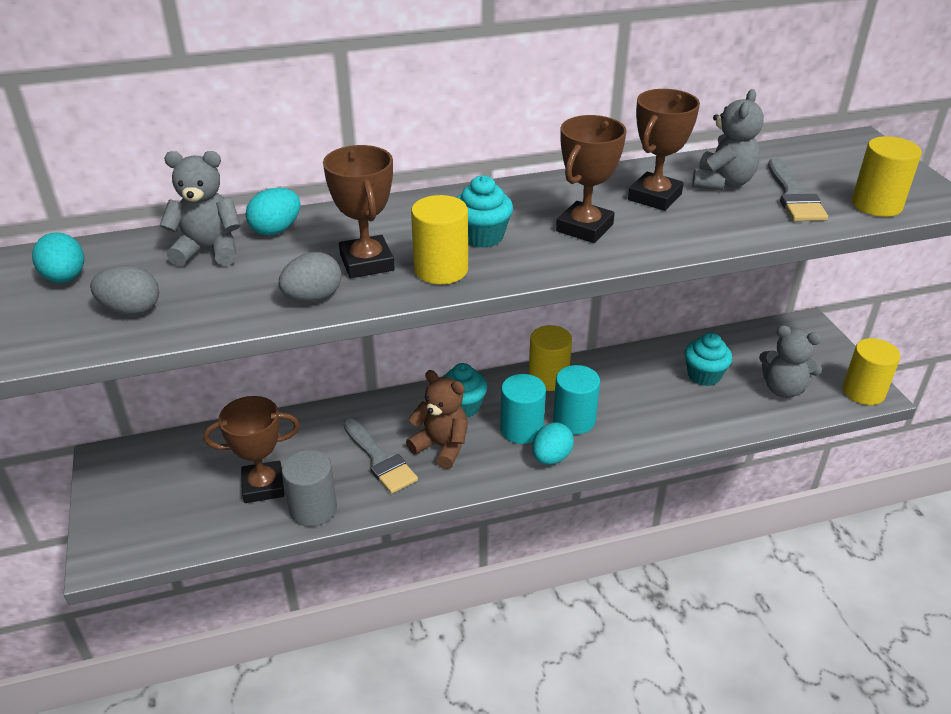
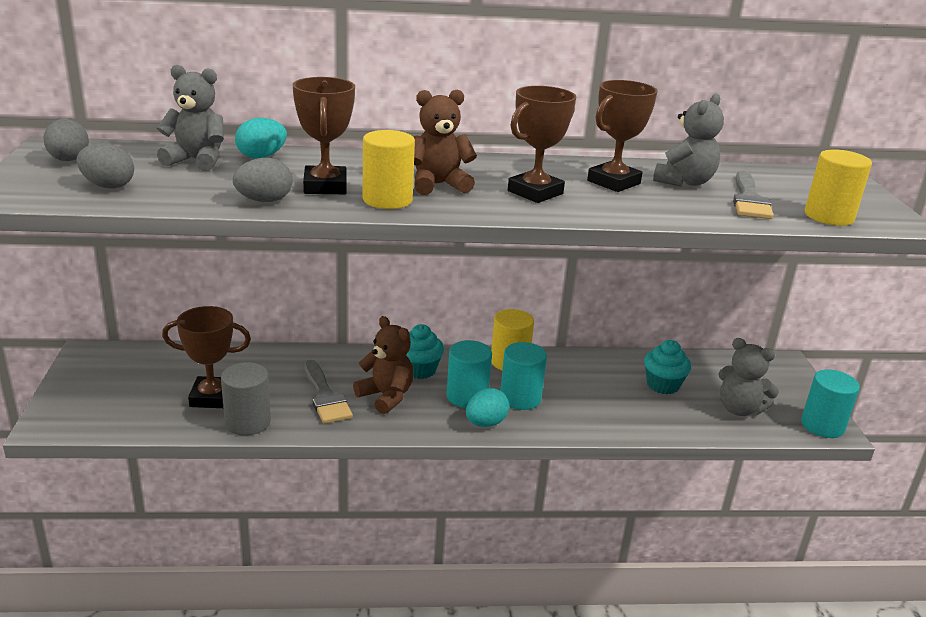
camera: 10 degrees right, 10 degrees down
turquoise egg [32,232,84,283] -> grey egg [43,119,89,161]
turquoise cupcake [457,175,513,248] -> brown teddy bear [413,90,477,195]
yellow cylinder [843,338,901,405] -> turquoise cylinder [801,369,860,438]

